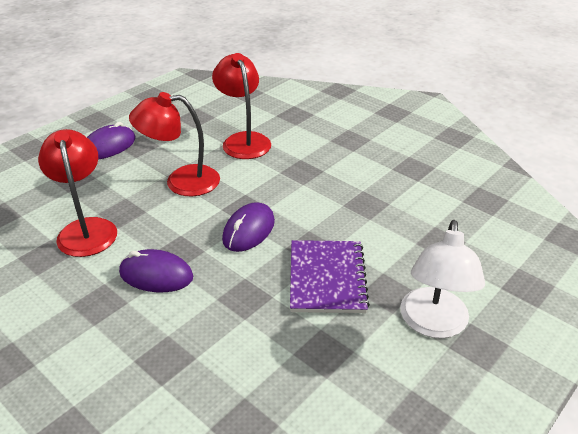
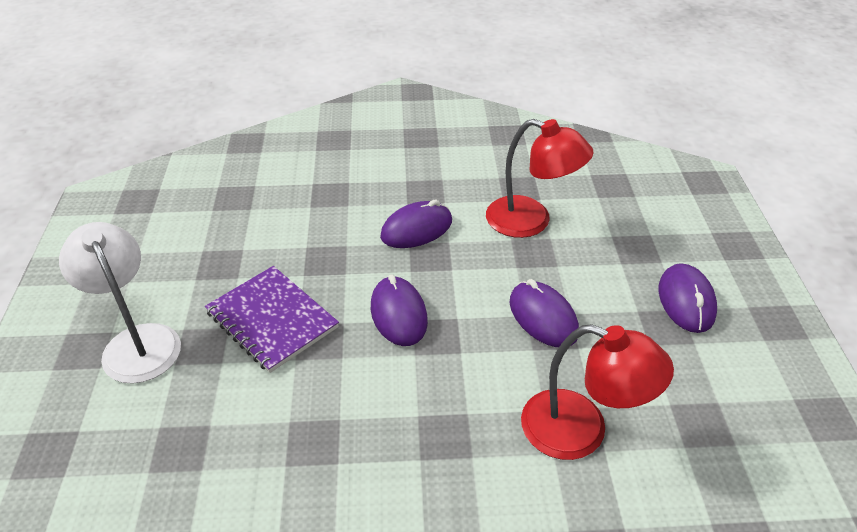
camera: 135 degrees right, 5 degrees up
red lamp [129,92,220,196] -> purple mouse [510,279,579,347]

